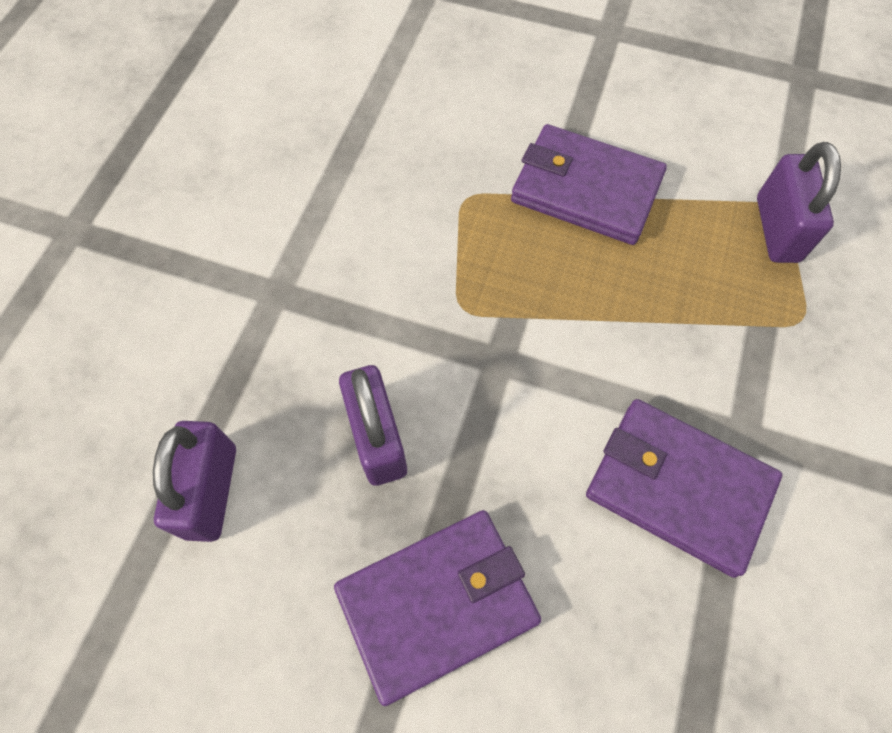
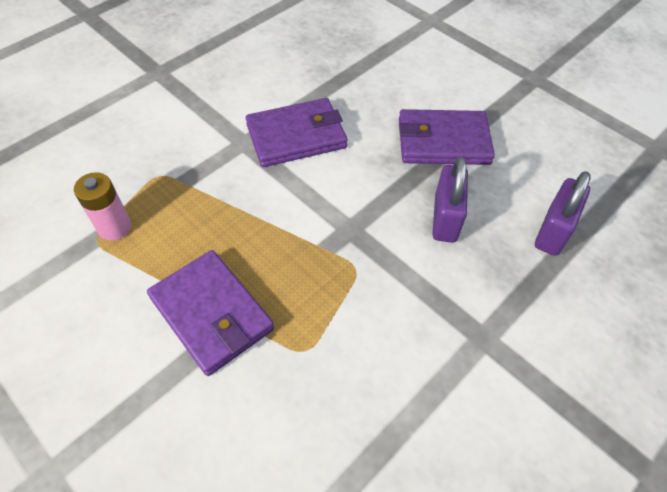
camera: 155 degrees left, 10 degrees down
purple wallet [586,399,782,578] -> purple wallet turned 75 degrees counterclockwise [246,98,348,167]
purple padlock [757,142,841,263] -> pink battery [74,172,131,240]

